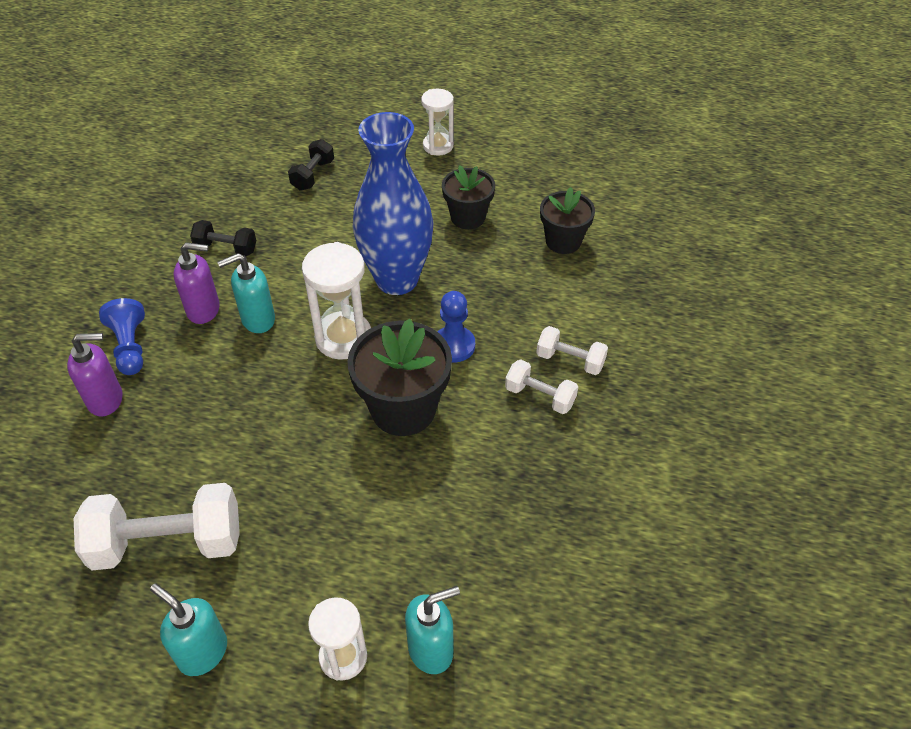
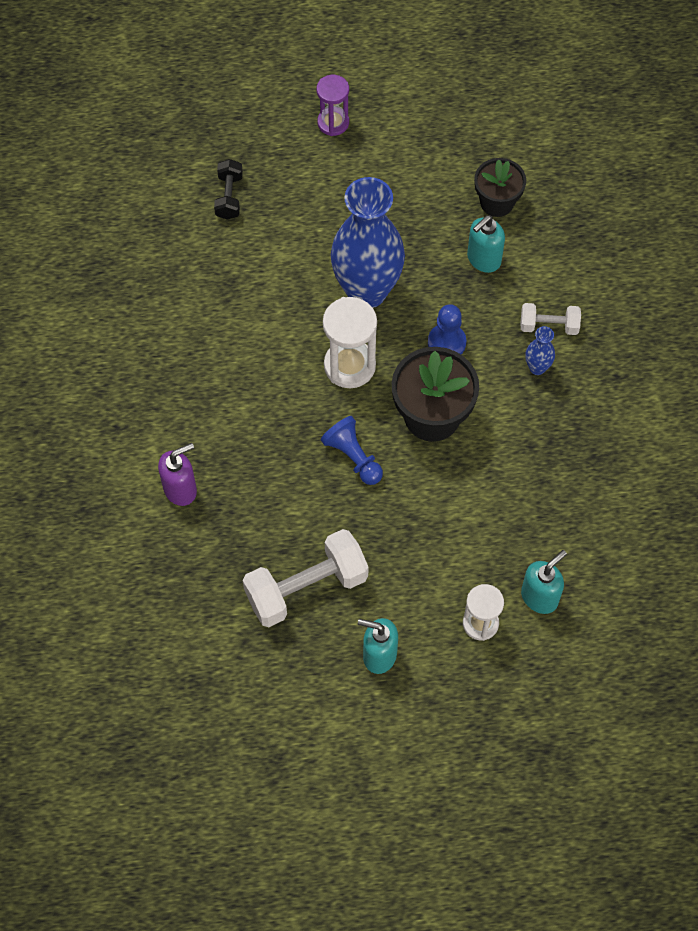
camera: 20 degrees left, 15 degrees up
blue pawn [99,298,145,375] -> blue pawn moved to [321,416,383,485]
purple soap dispenser [173,242,220,324] -> none
black dumbbell [190,220,256,256] -> none
turquoise soap dispenser [217,253,275,333] -> turquoise soap dispenser moved to [467,215,505,273]
white hourglass [421,89,454,156] -> purple hourglass [317,75,349,136]
black flower pot [442,165,495,229] -> none
white dumbbell [505,360,578,414] -> blue vase [525,326,555,375]

